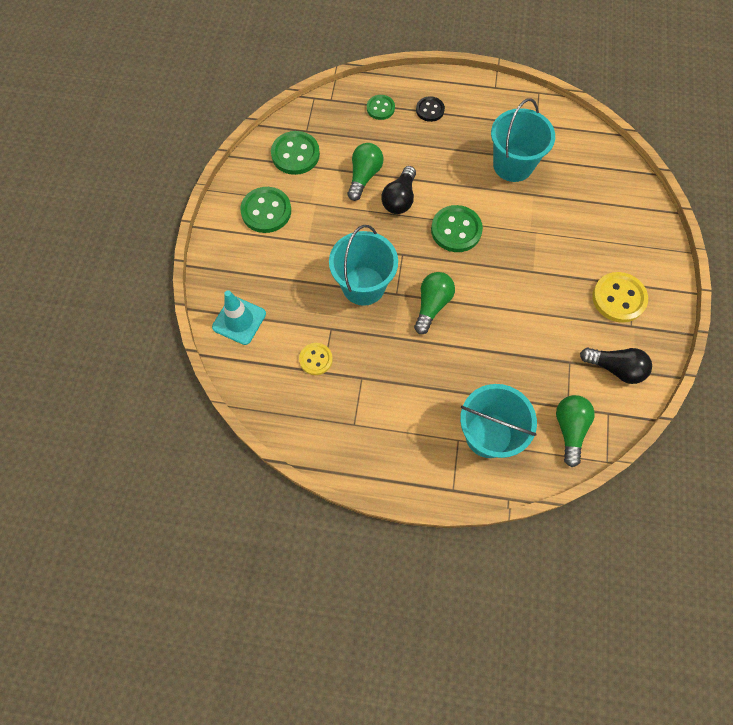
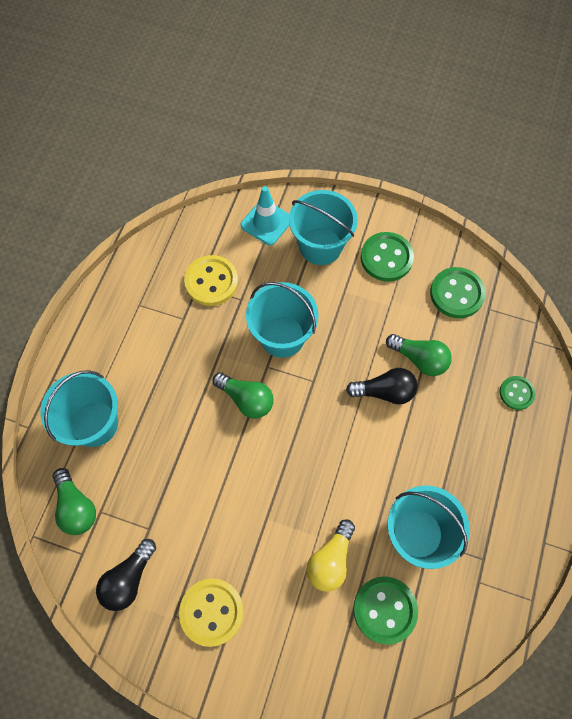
camera: 100 degrees right, 0 degrees up
yellow button [299,343,333,375] -> yellow button [184,255,238,306], size x1.65
black light bulb [382,166,416,214] -> black light bulb turned 150 degrees clockwise [346,368,418,404]
black button [416,96,445,122] -> none
green button [431,205,483,252] -> green button moved to [353,576,418,645]
green light bulb [556,395,595,467] -> green light bulb turned 45 degrees clockwise [53,468,96,535]
none -> turquoise bucket [289,190,358,265]
none -> yellow light bulb [306,519,355,592]

